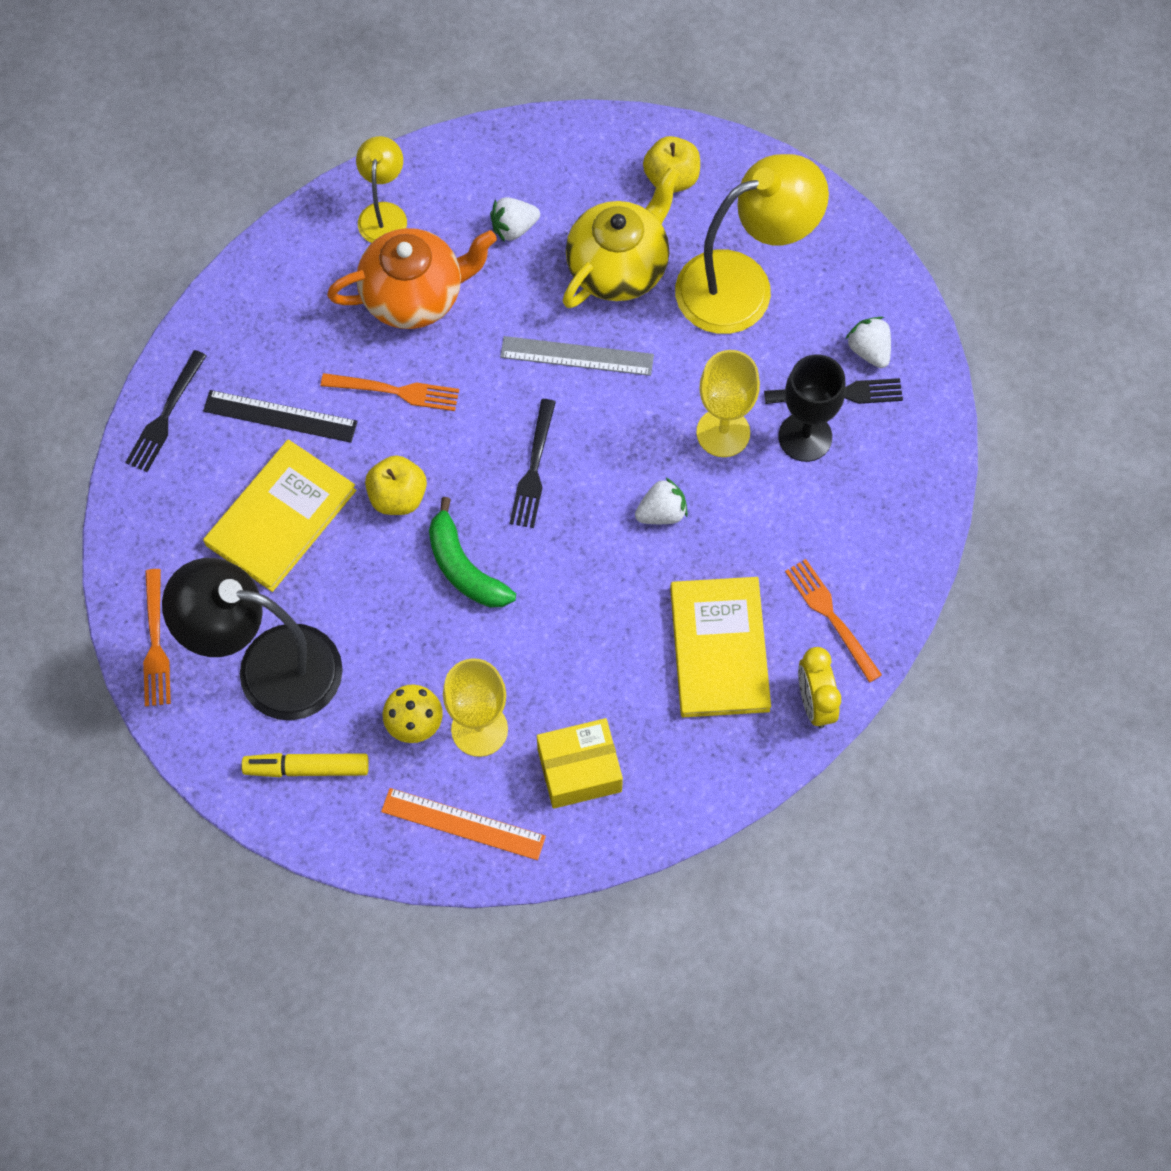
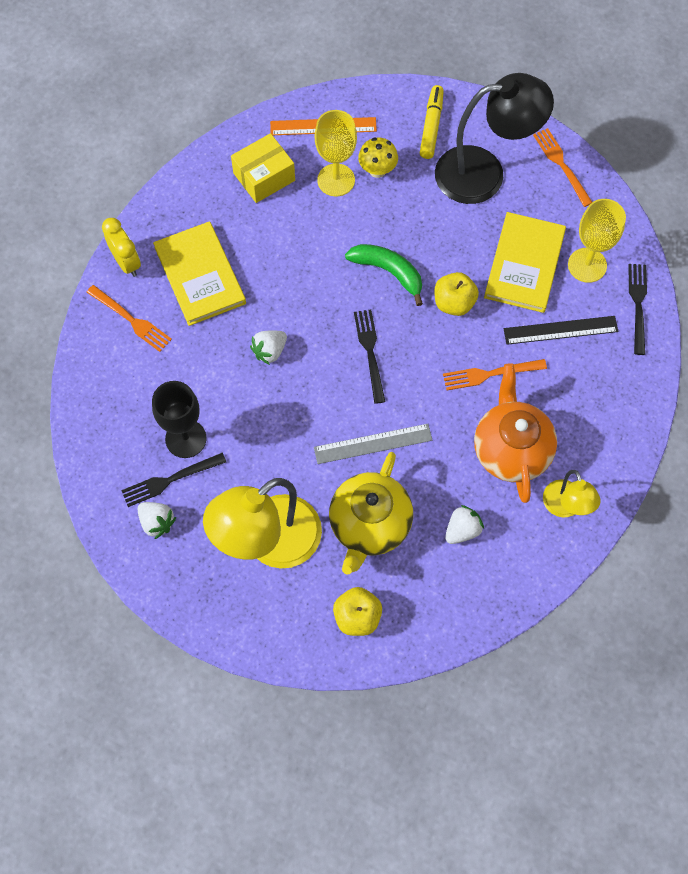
camera: 160 degrees right, 0 degrees up
yellow marker [242,753,369,777] -> yellow marker turned 60 degrees counterclockwise [420,85,444,159]
orange teapot [327,228,497,329] -> orange teapot turned 120 degrees clockwise [474,363,557,503]
yellow goblet [696,350,760,457] -> yellow goblet moved to [568,199,626,283]

